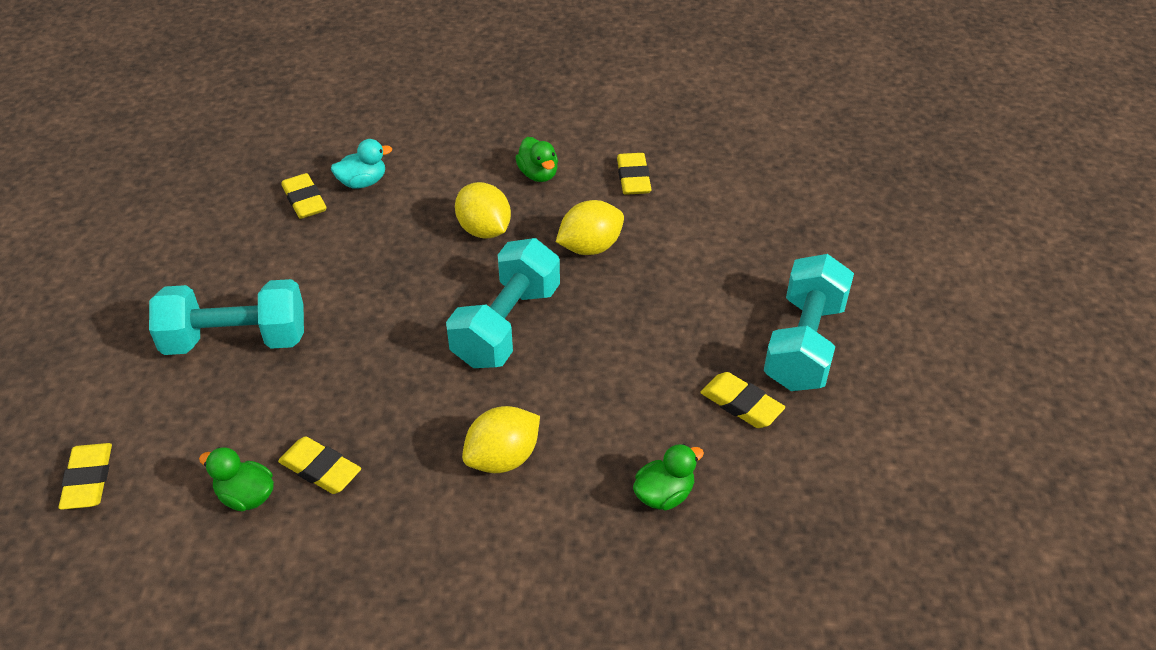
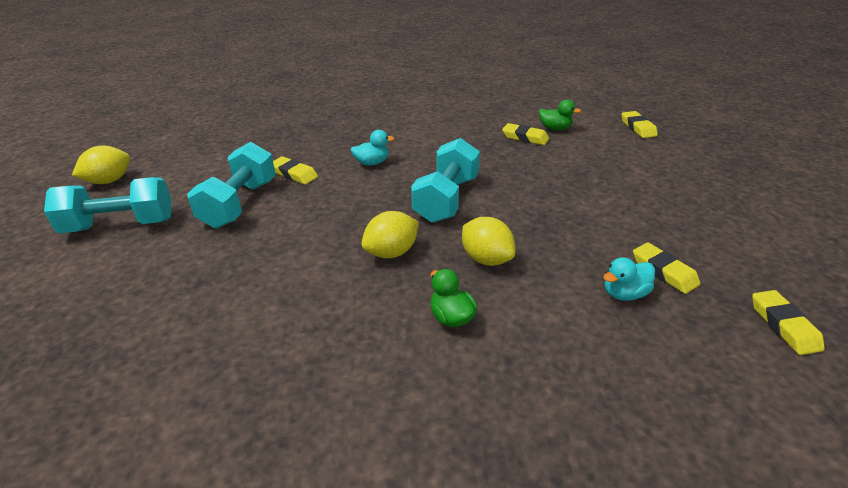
camera: 175 degrees right, 10 degrees down
turquoise dumbbell [149,279,304,355] -> turquoise dumbbell moved to [44,177,171,234]
yellow lemon [462,406,540,473] -> yellow lemon moved to [72,146,130,184]
yellow eraser [617,153,652,195] -> yellow eraser moved to [752,290,825,355]
green duck [633,444,704,510] -> none
none -> turquoise duck [351,130,395,166]

